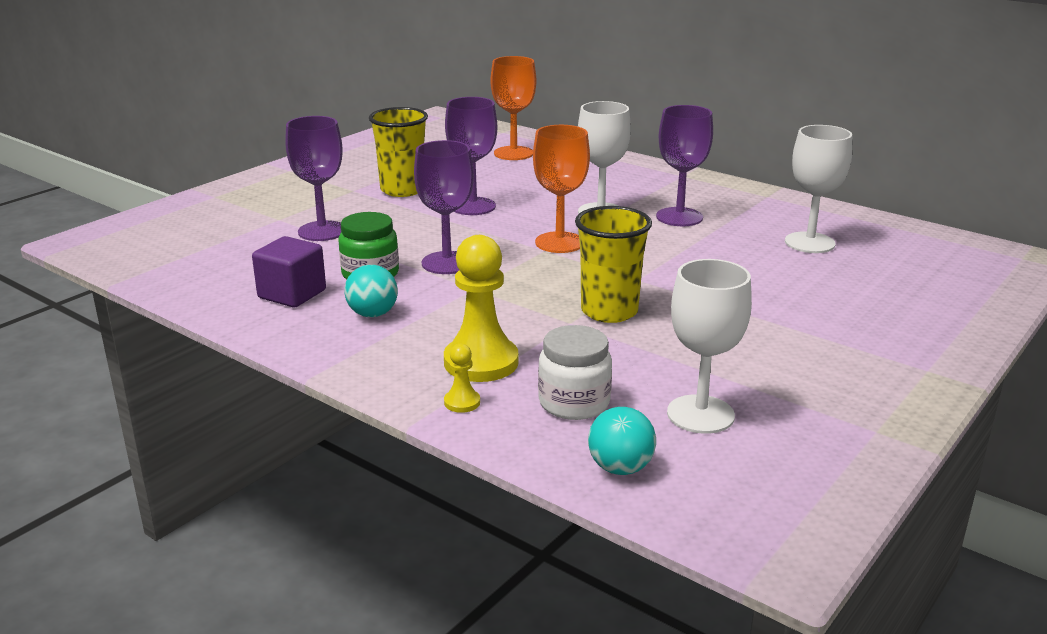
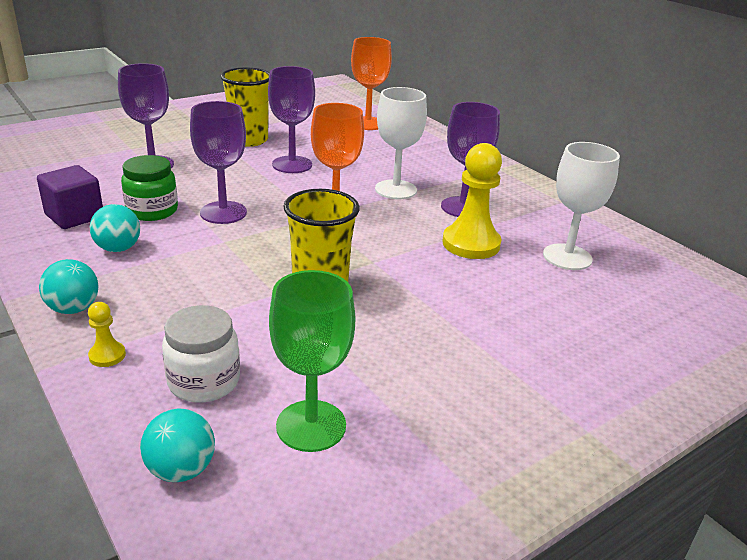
camera: 15 degrees right, 5 degrees up
yellow pawn [444,235,519,382] -> yellow pawn moved to [442,143,502,259]
white goblet [667,259,752,434] -> green goblet [269,270,356,452]
none -> turquoise ball [39,259,99,314]

